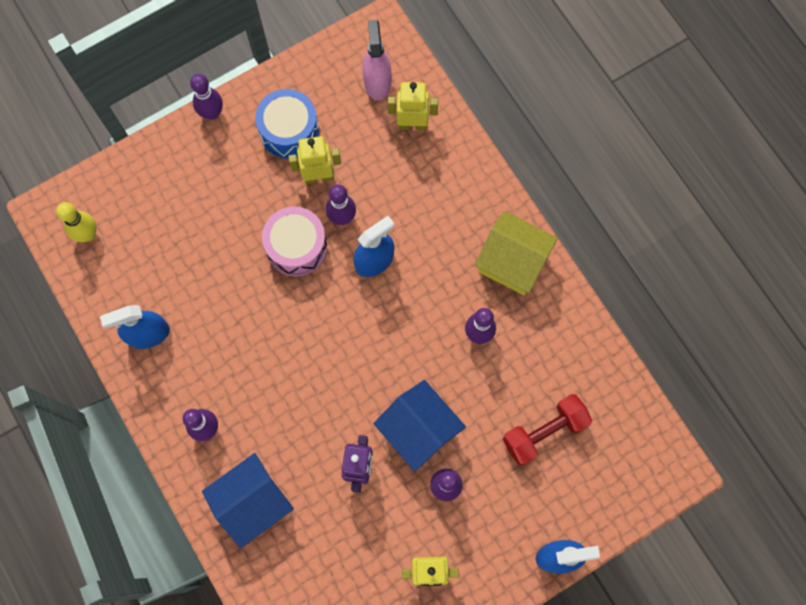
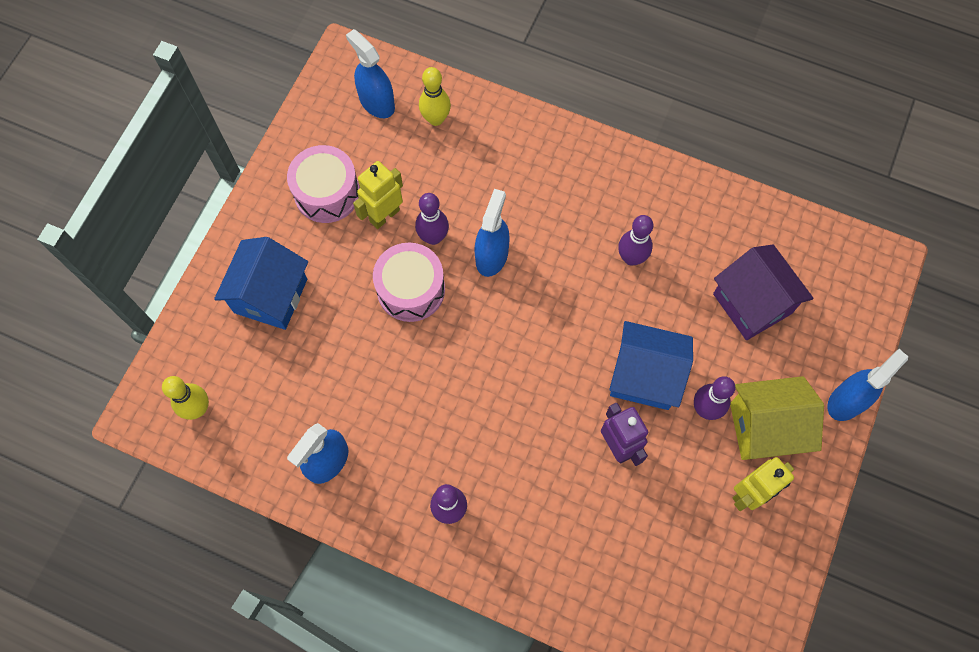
camera: 35 degrees left, 5 degrees down
purple bowling pin [190,74,223,120] -> none
blue house [202,453,294,548] -> blue house moved to [214,237,308,330]
blue drum [255,89,319,159] -> pink drum [287,145,360,223]
pink spray bottle [363,20,391,101] -> blue spray bottle [346,29,395,118]
yellow robot [388,82,438,130] -> yellow bowling pin [419,67,451,126]
yellow house [475,211,558,295] -> yellow house moved to [730,376,824,460]
red dumbbell [503,394,592,466] -> purple house [713,244,814,340]

